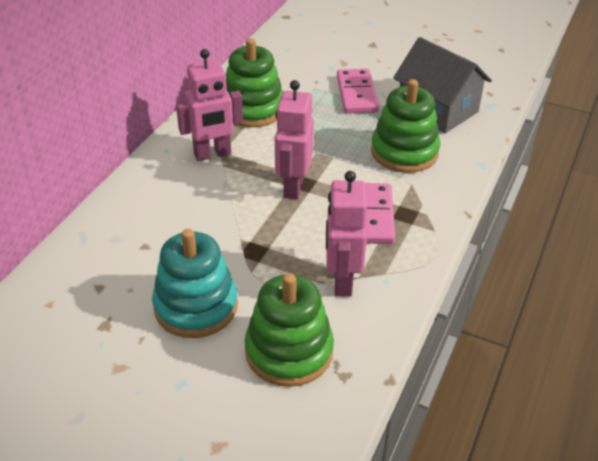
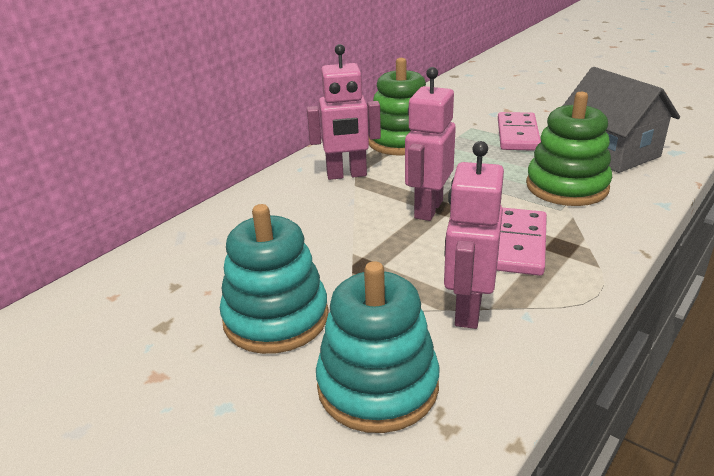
camera: 15 degrees right, 10 degrees down
green stacking toy [245,273,334,387] -> turquoise stacking toy [316,261,439,433]

